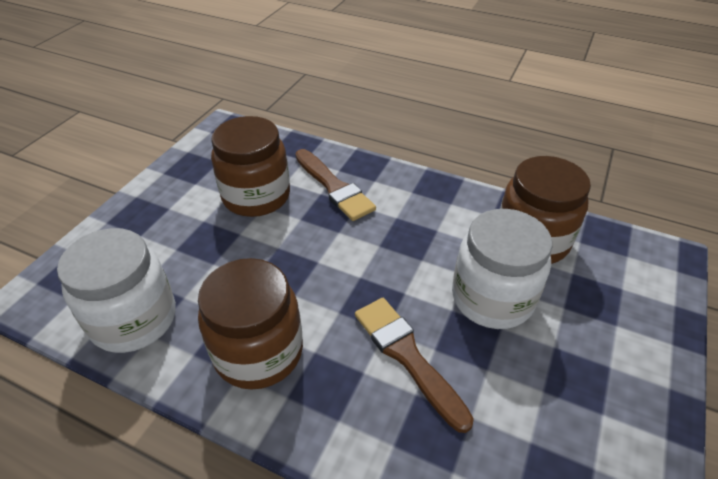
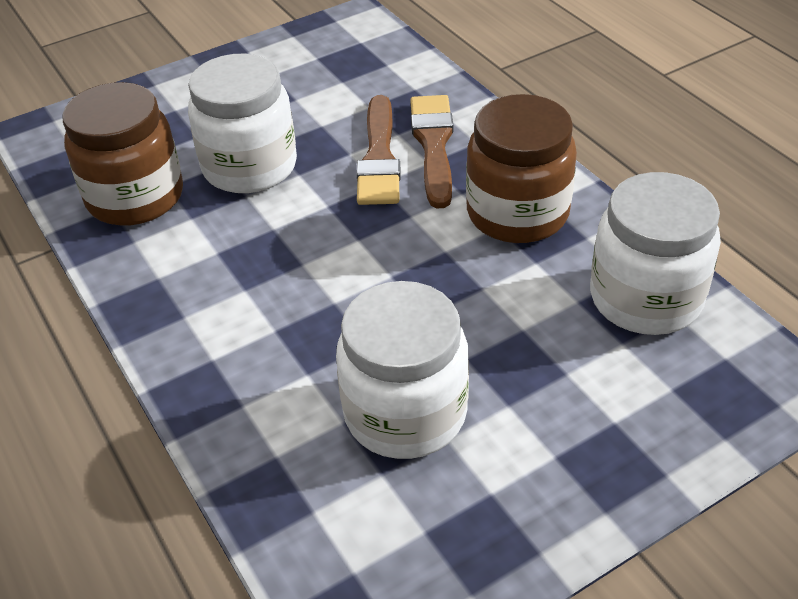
camera: 145 degrees left, 0 degrees up
brown jar [211,116,290,217] -> white jar [336,281,469,459]
brown brush [295,149,376,221] -> brown brush moved to [410,95,453,208]

